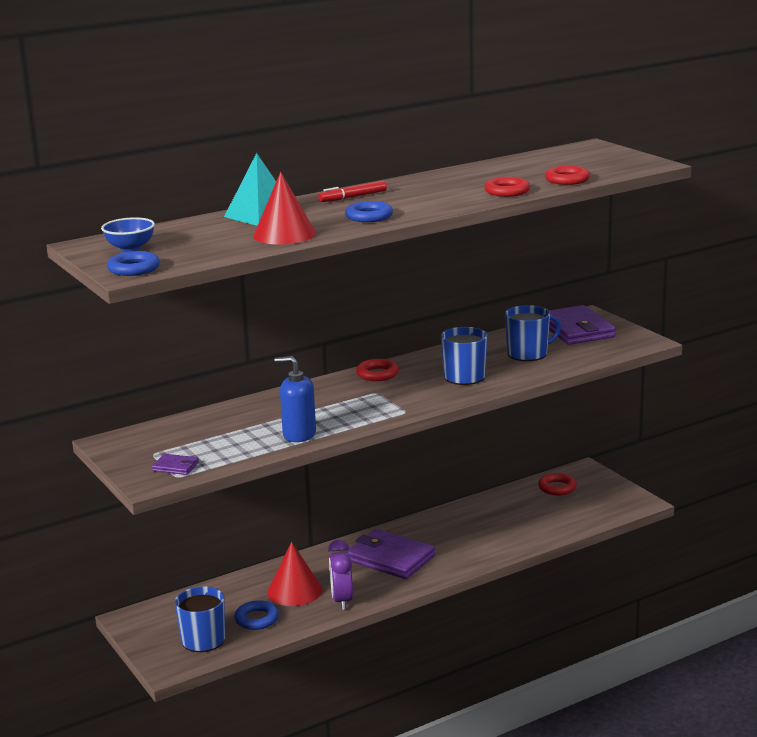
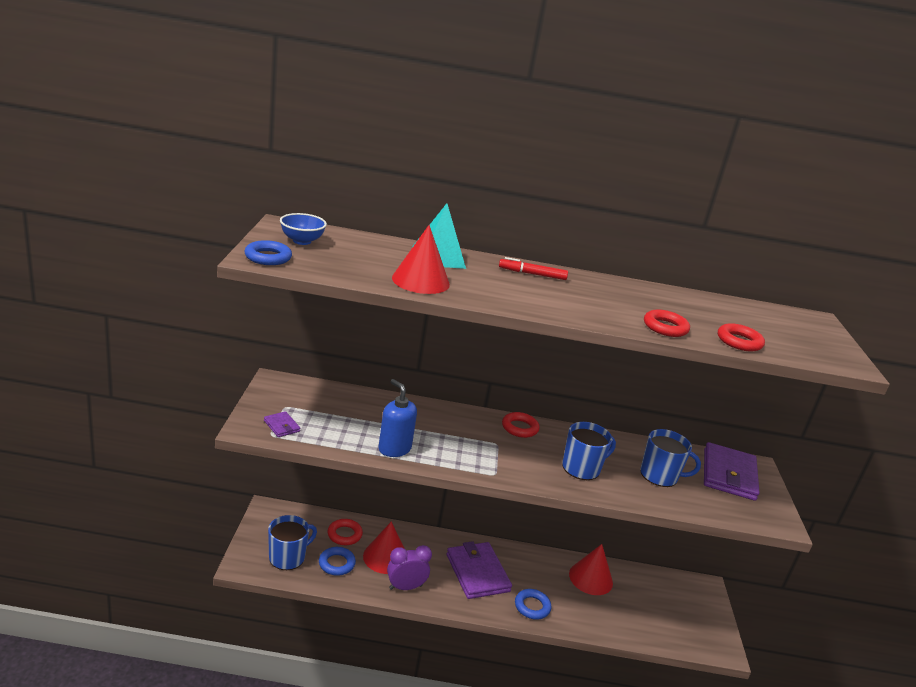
camera: 30 degrees right, 5 degrees up
purple clock [328,540,353,610] -> purple clock turned 45 degrees clockwise [387,545,432,590]
blue ring [345,201,393,222] -> blue ring moved to [515,589,551,620]
red ring [538,473,577,495] -> red ring moved to [328,519,363,545]
none -> red cone [569,544,613,595]

